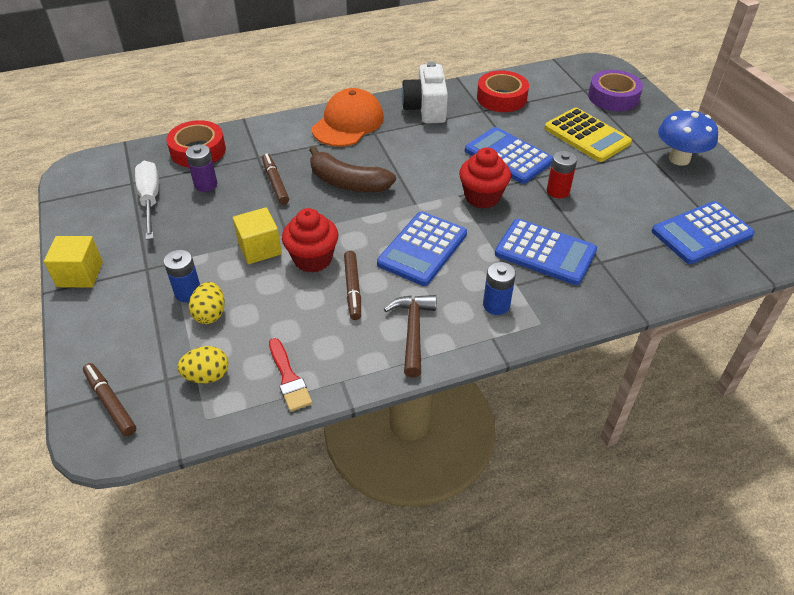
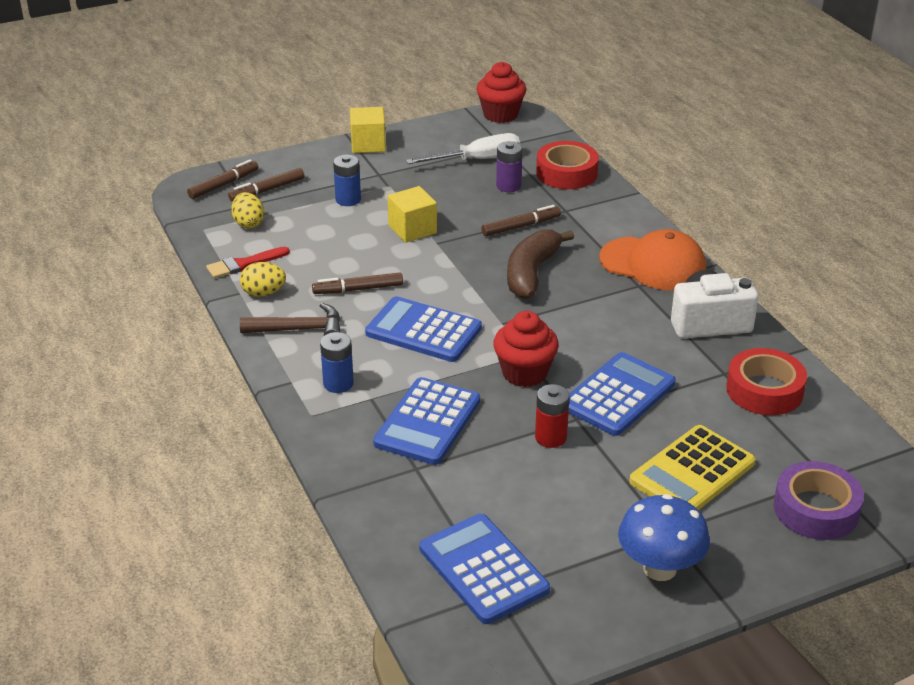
camera: 85 degrees right, 10 degrees down
yellow egg [189,282,225,324] -> yellow egg moved to [240,262,286,297]
red cupcake [282,208,338,273] -> red cupcake moved to [476,62,526,123]
none -> brown marker [228,168,305,202]

